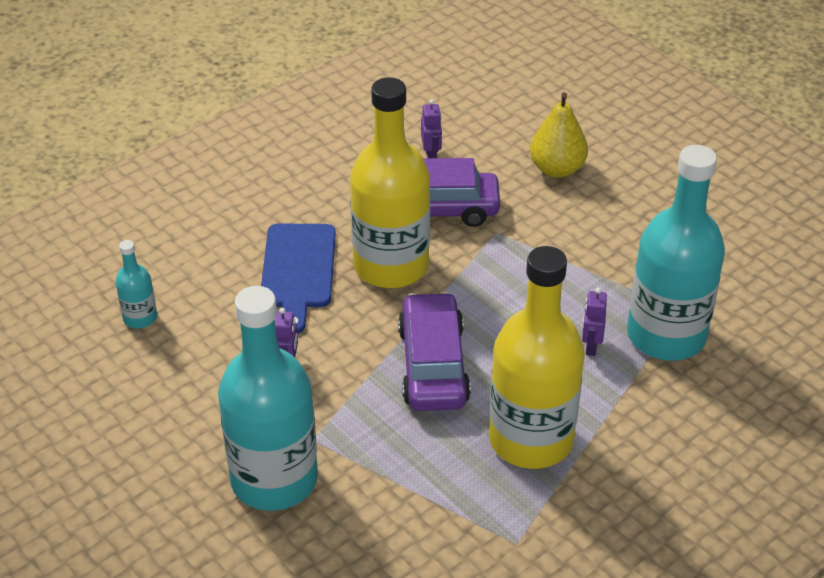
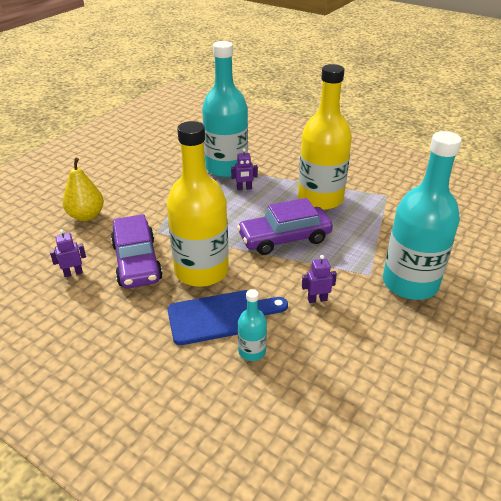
camera: 105 degrees left, 5 degrees down
turquoise bottle [115,240,157,329] -> turquoise bottle moved to [238,289,267,361]

